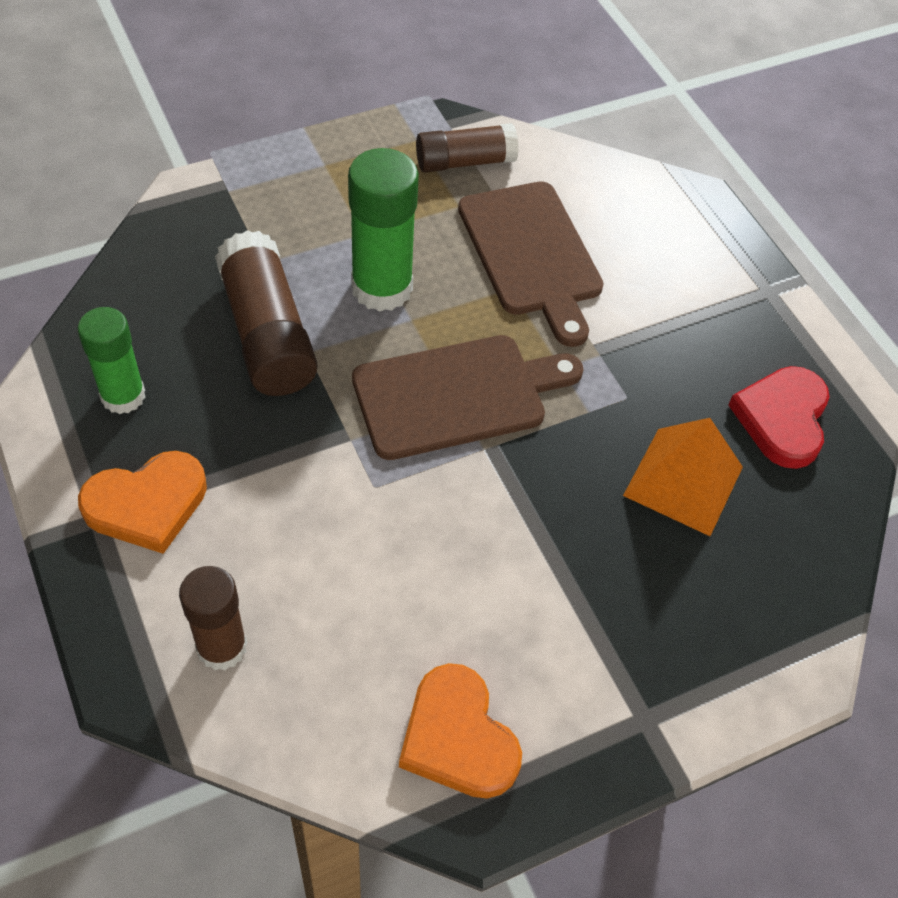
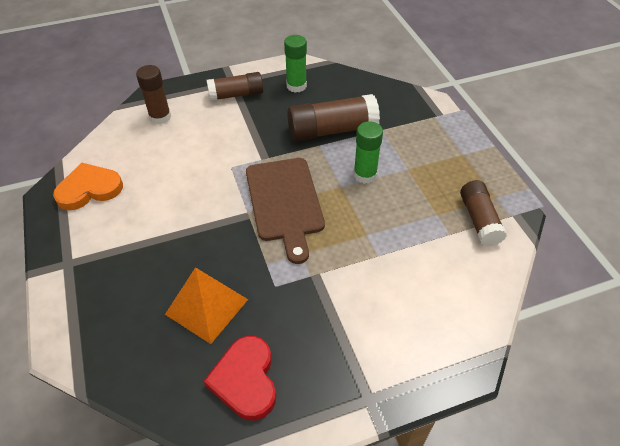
camera: 100 degrees right, 5 degrees down
orange heart [78,451,207,554] -> brown glue stick [207,72,263,101]
green glue stick [348,148,419,312] -> green glue stick [353,121,383,184], size x0.66
brown cutting board [458,181,604,347] -> none
red heart [728,366,830,469] -> red heart turned 120 degrees counterclockwise [204,336,276,420]

